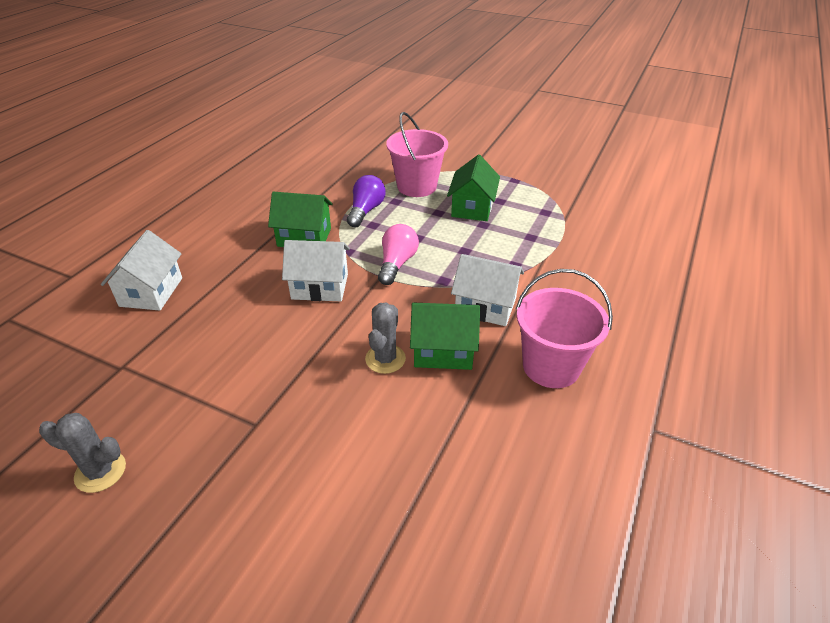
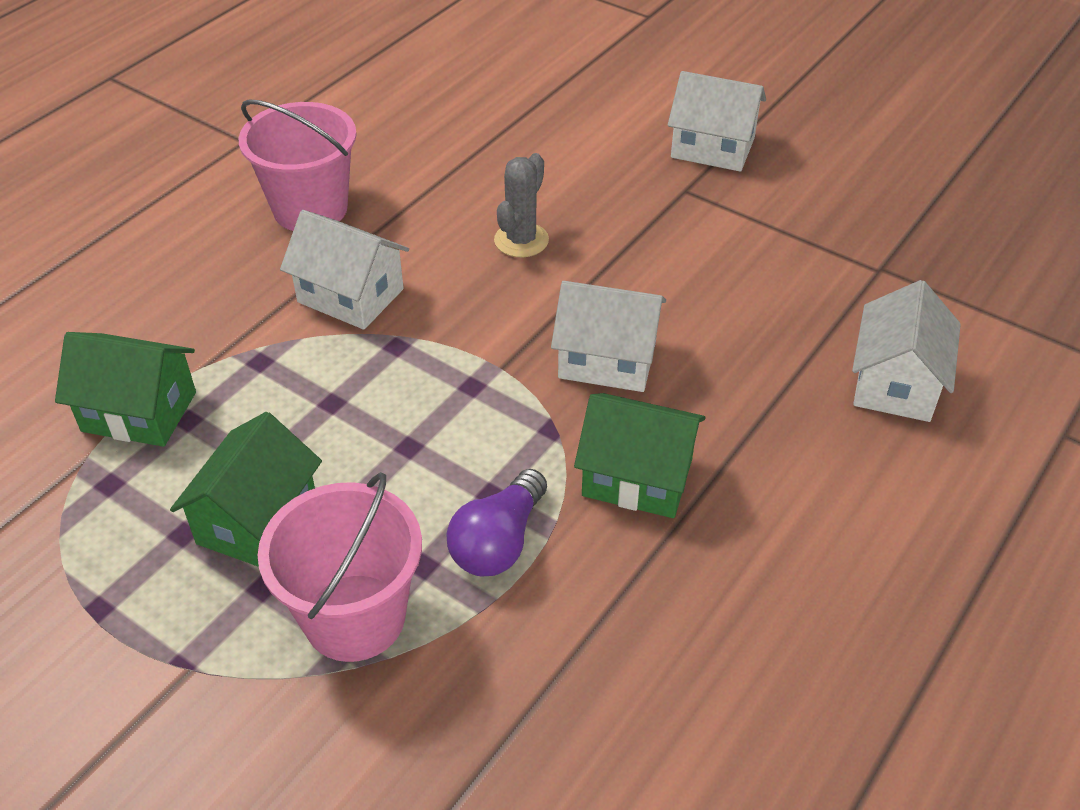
camera: 170 degrees left, 5 degrees up
grey cactus [39,413,126,493] -> none
pink light bulb [378,224,419,285] -> none
green house [410,302,480,370] -> green house moved to [55,332,196,447]
none -> white house [668,71,766,172]

